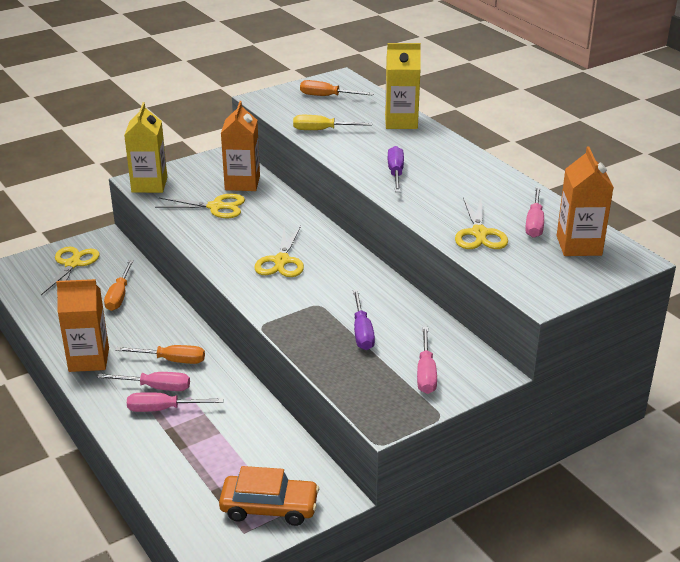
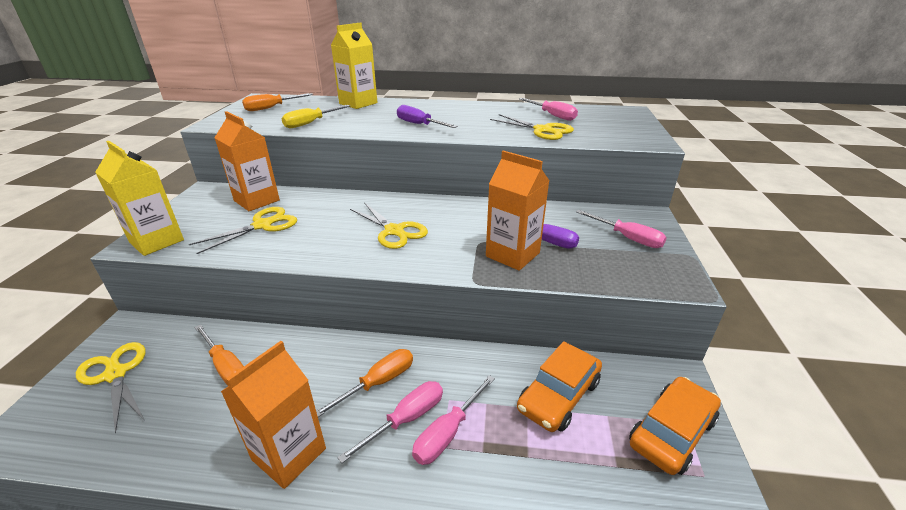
camera: 50 degrees left, 0 degrees up
orange carton [557,147,614,256] -> orange carton moved to [486,151,549,271]
none -> orange car [517,341,602,432]

